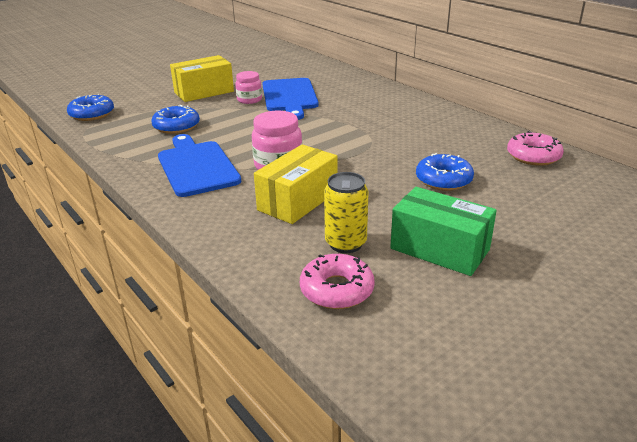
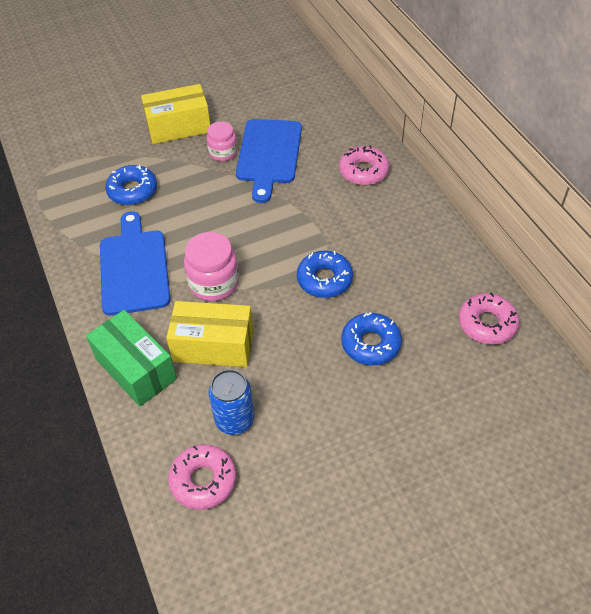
camera: 15 degrees right, 20 degrees up
blue donut [67,94,114,121] -> blue donut moved to [297,251,353,298]
yellow box [254,144,337,224] -> yellow box turned 45 degrees clockwise [166,301,254,367]
yellow can [324,172,369,253] -> blue can [208,369,254,435]
green box [390,187,497,276] -> green box moved to [86,310,177,406]
none -> pink donut [339,145,390,185]

